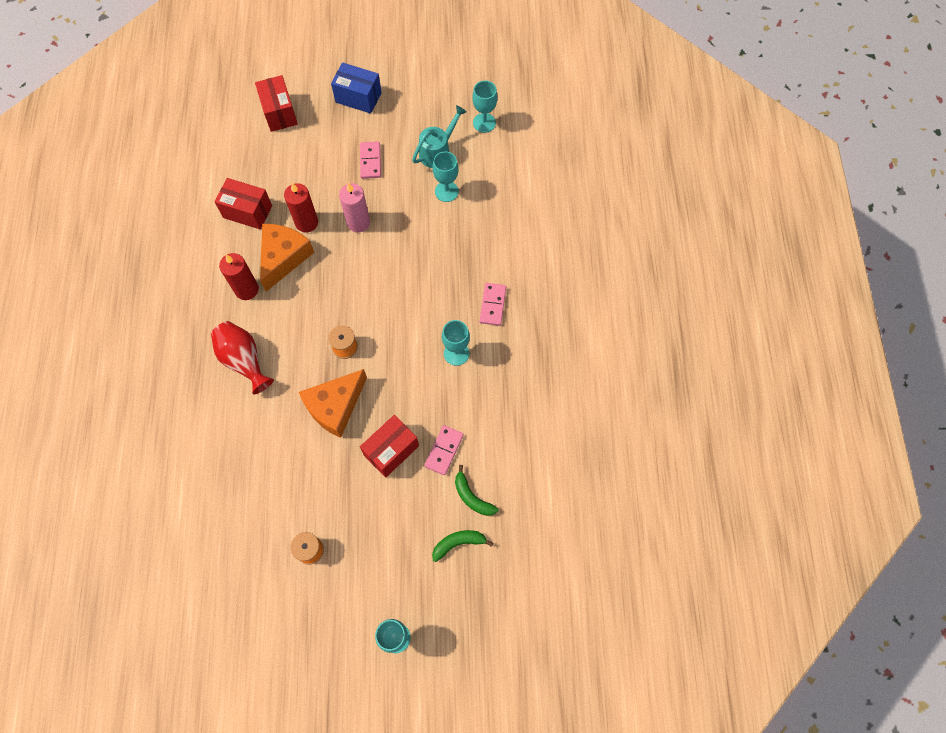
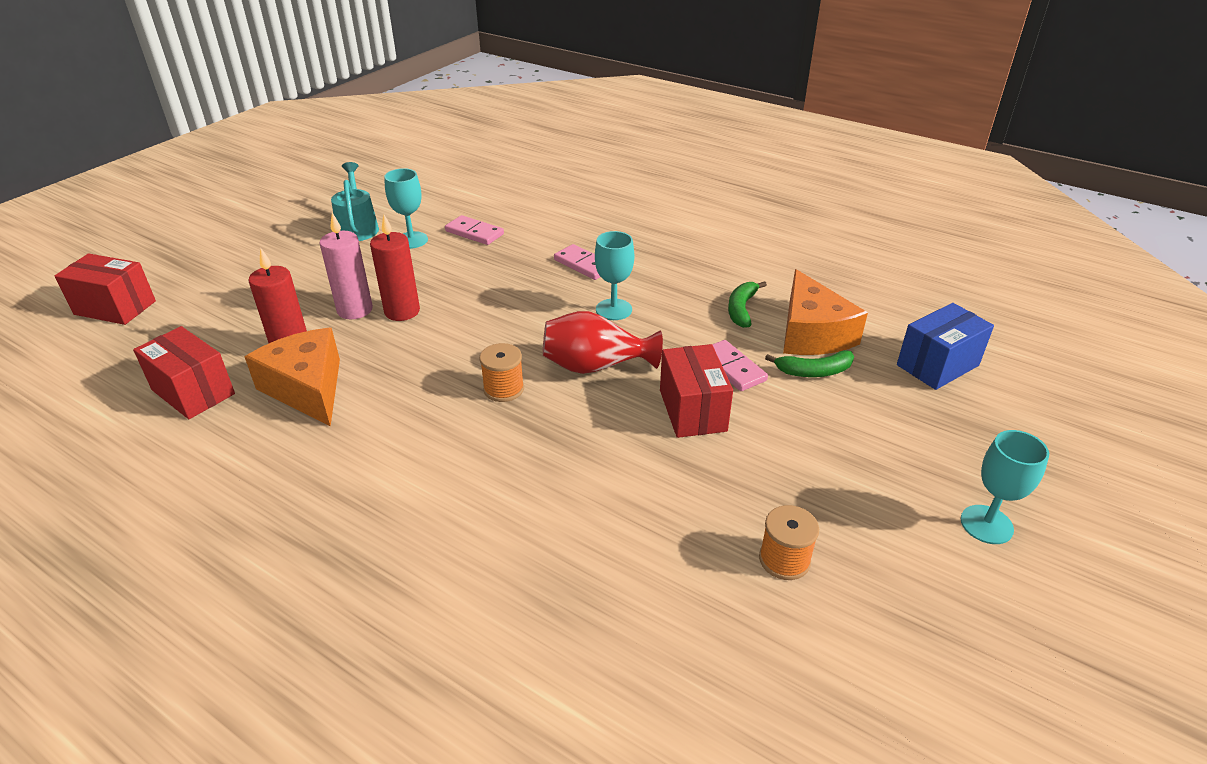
camera: 55 degrees left, 30 degrees down
red vase [211,321,274,394] -> red vase moved to [543,311,663,374]
red box [215,178,272,230] -> red box turned 75 degrees clockwise [133,326,235,419]
red candle [219,253,259,300] -> red candle moved to [370,215,420,321]
orange cheese [299,369,367,438] -> orange cheese moved to [783,269,868,355]
blue box [331,62,382,114] -> blue box moved to [897,303,994,390]
pink domino [360,141,381,179] -> pink domino moved to [445,215,504,245]
green banana [432,530,493,562] -> green banana moved to [728,281,767,328]
turquoise goblet [472,80,497,133] -> none

